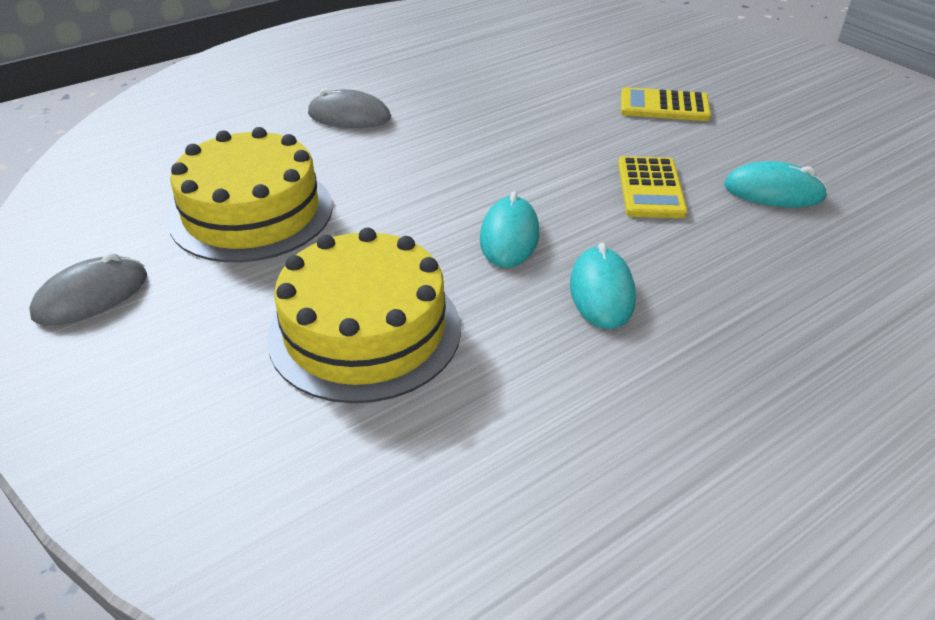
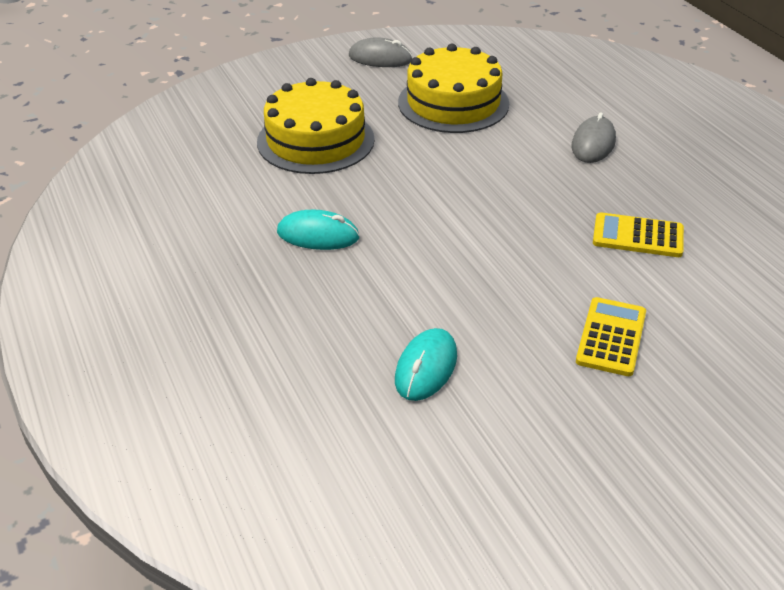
camera: 100 degrees right, 0 degrees up
grey mouse [29,253,147,326] -> grey mouse turned 45 degrees counterclockwise [349,37,413,67]
turquoise mouse [480,191,539,268] -> none
yellow calculator [618,156,688,218] -> yellow calculator moved to [593,212,684,257]

